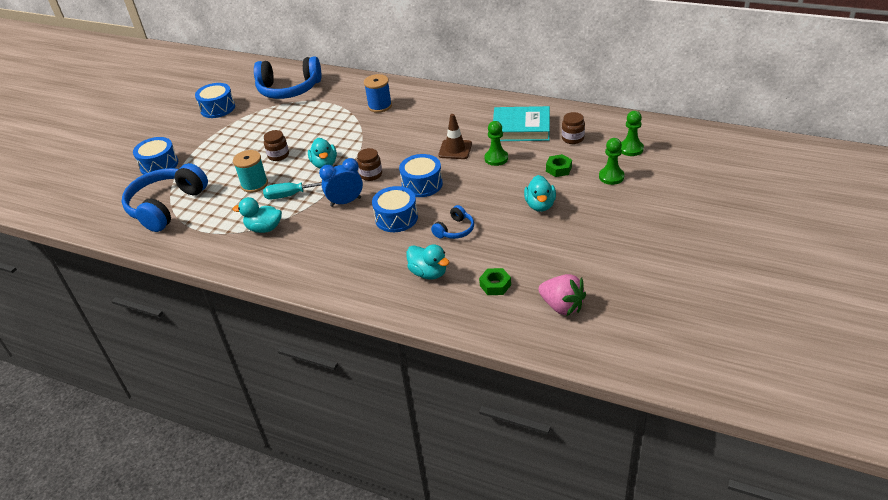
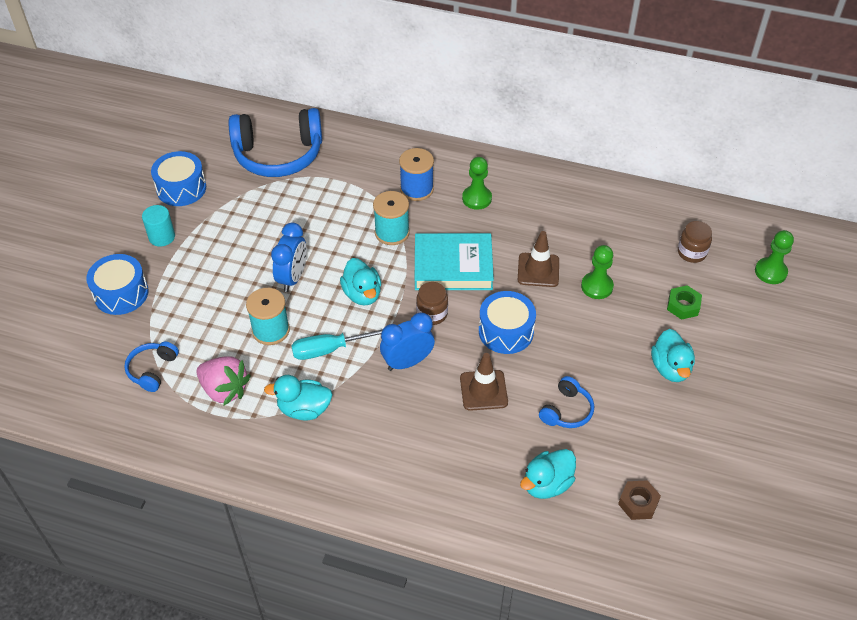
camera: 10 degrees left, 10 degrees up
blue headphones [122,163,208,232] -> blue headphones [124,342,179,392], size x0.47
brown jar [264,130,289,161] -> blue clock [271,223,307,292]
blue drum [372,186,418,232] -> brown traffic cone [460,353,508,411]
turquoise duck [407,244,450,279] -> turquoise duck turned 105 degrees clockwise [520,449,576,499]
green nut [479,268,511,295] -> brown nut [618,480,661,520]
turquoise book [493,106,550,141] -> turquoise book moved to [415,233,494,290]
pink strawberry [539,274,586,316] -> pink strawberry moved to [196,357,251,405]
green pawn [599,138,624,185] -> green pawn moved to [462,157,492,210]
none -> turquoise cylinder [142,205,175,247]
none -> turquoise spool [373,191,410,245]

